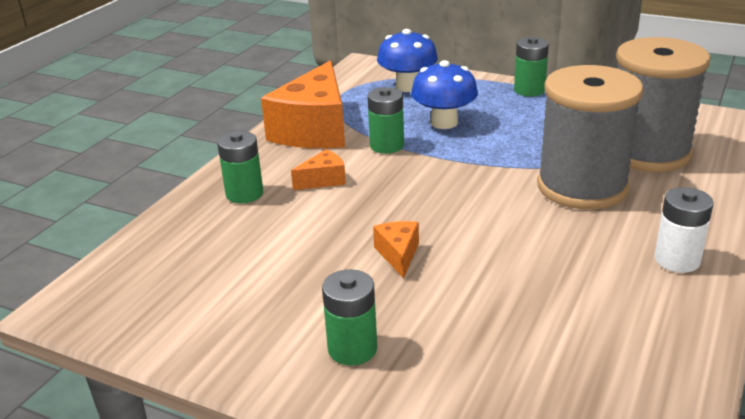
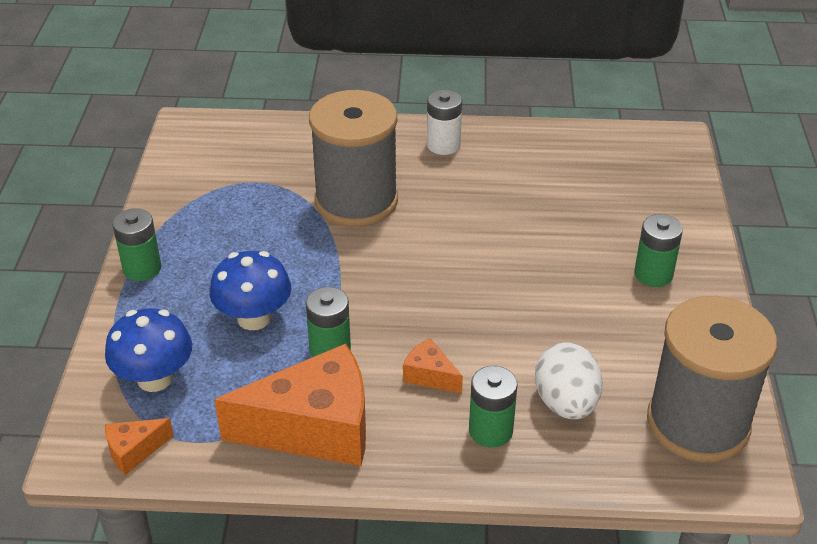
camera: 115 degrees left, 10 degrees up
orange cheese [373,221,419,279] -> orange cheese moved to [105,418,174,475]
grey spool [616,37,711,172] -> grey spool moved to [647,296,777,462]
none -> white egg [535,342,603,419]

